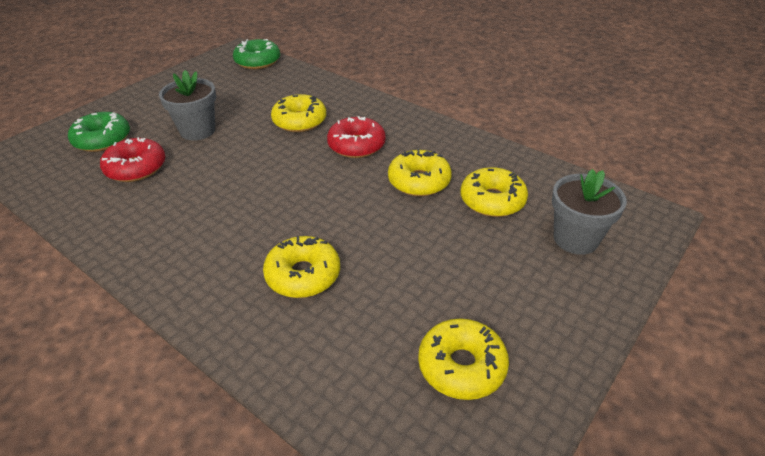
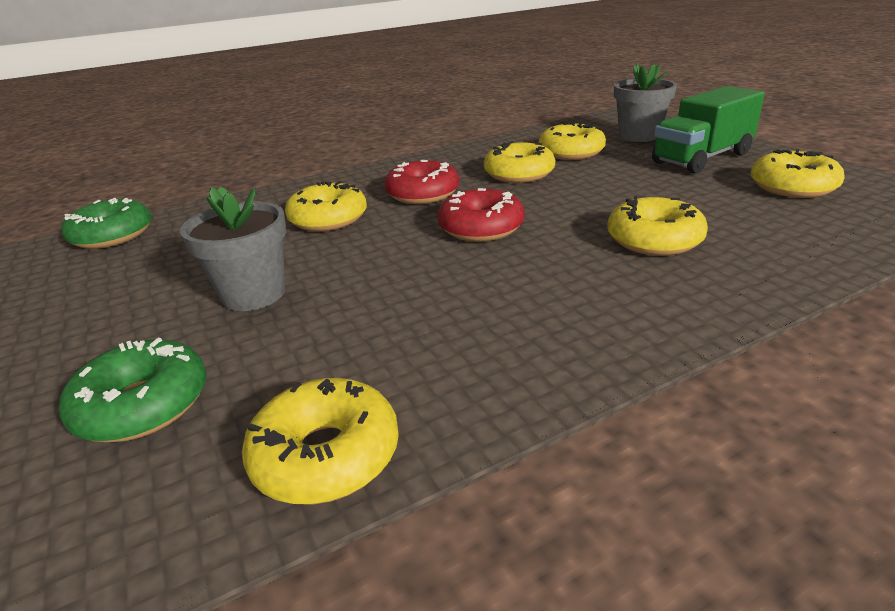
camera: 65 degrees left, 10 degrees down
red donut [100,137,165,182] -> red donut moved to [438,188,525,242]
none -> yellow donut [242,378,399,504]
none -> green truck [652,86,765,173]

